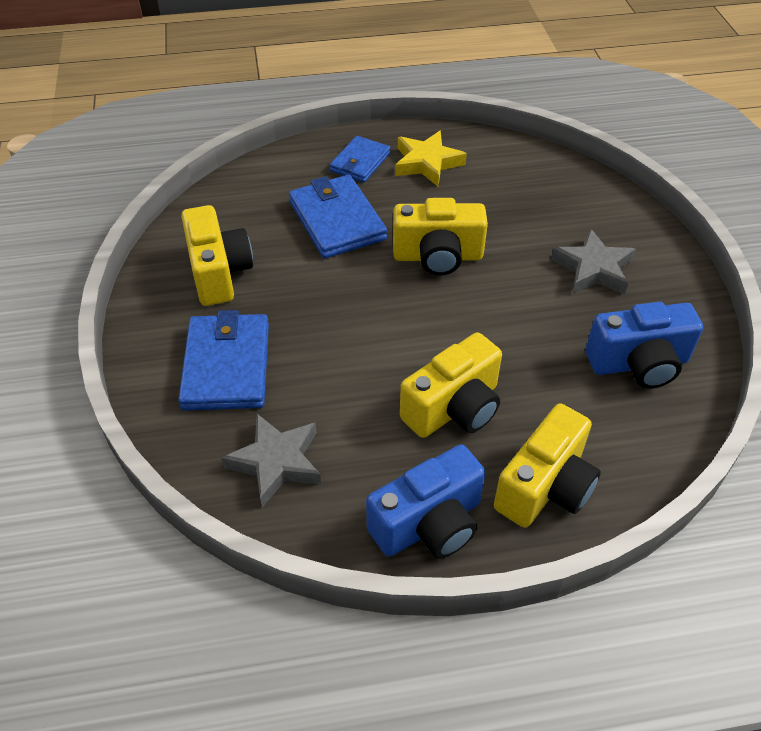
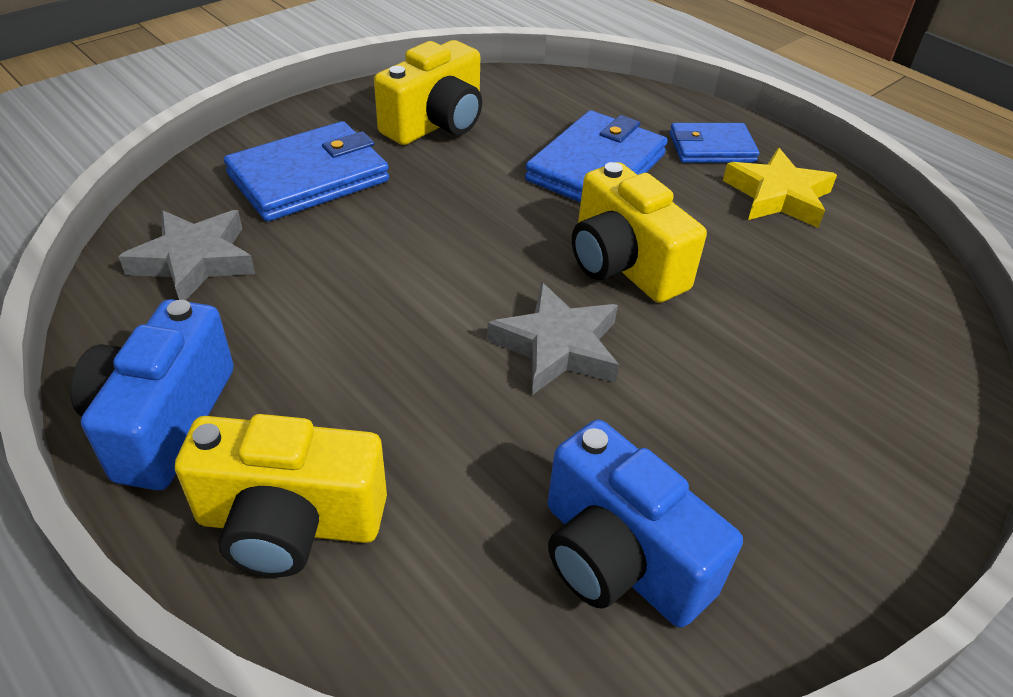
camera: 55 degrees right, 5 degrees down
blue camera [366,445,486,558] -> blue camera turned 75 degrees clockwise [70,299,234,490]
yellow camera [400,332,502,438] -> none
grey star [551,229,636,295] -> grey star moved to [487,282,619,395]

